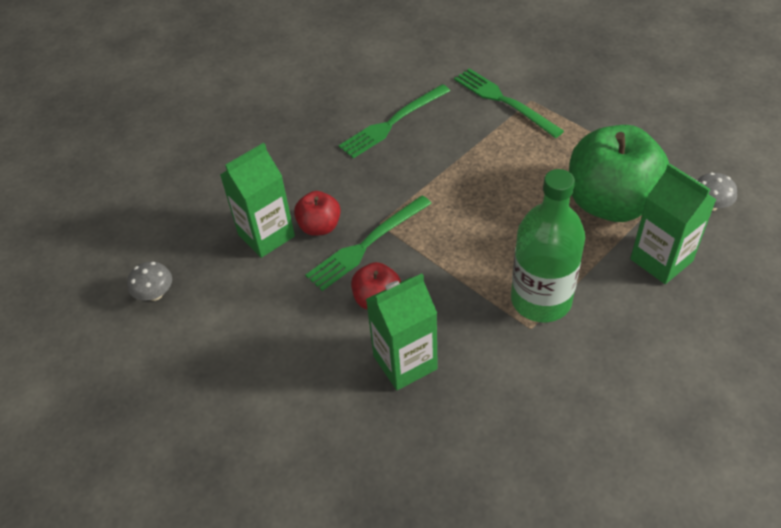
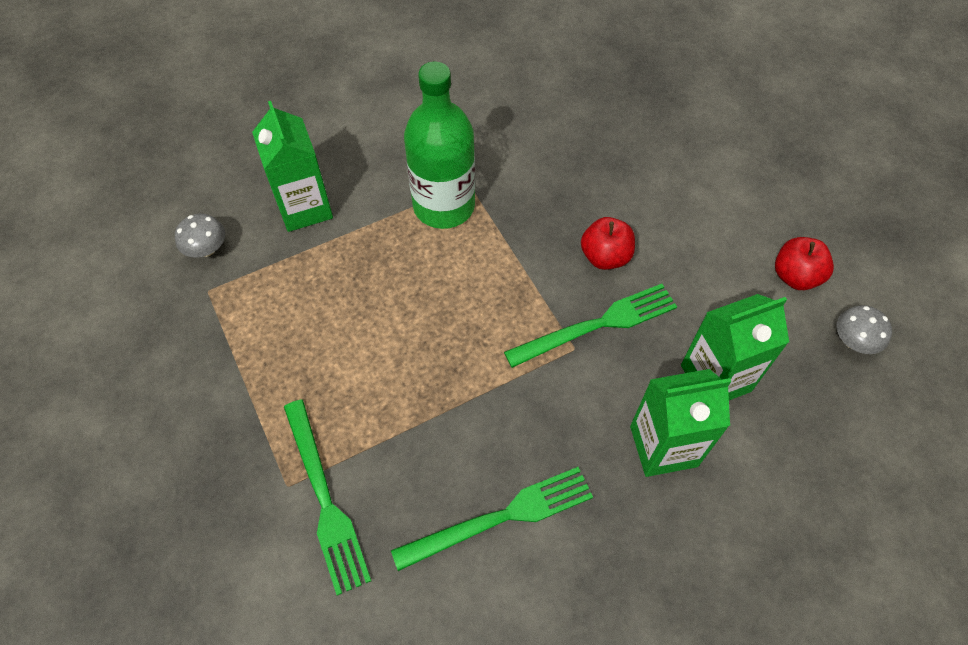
camera: 165 degrees left, 10 degrees up
red apple [294,191,341,236] -> red apple moved to [775,237,834,290]
green carton [366,273,438,390] -> green carton moved to [630,369,731,477]
green apple [569,125,669,222] -> none

